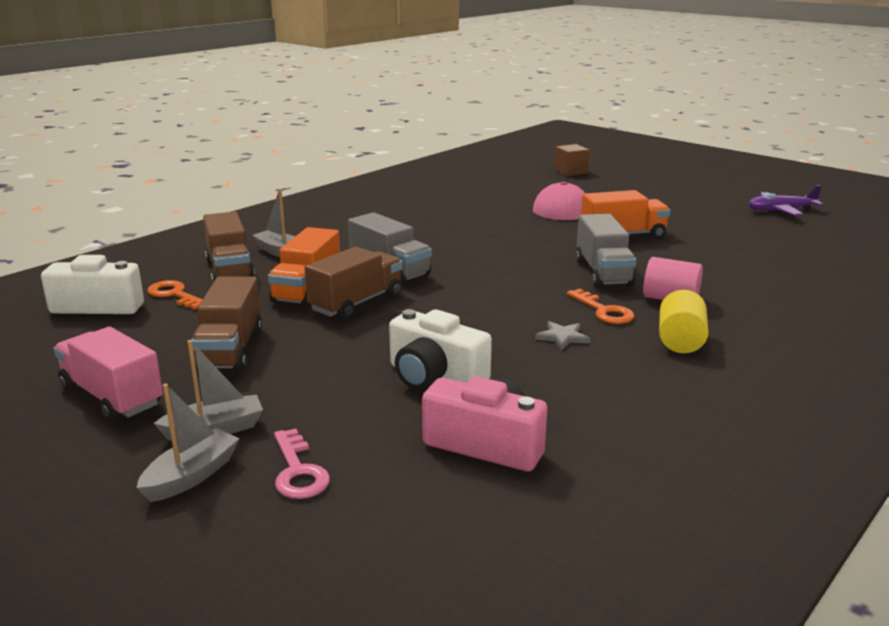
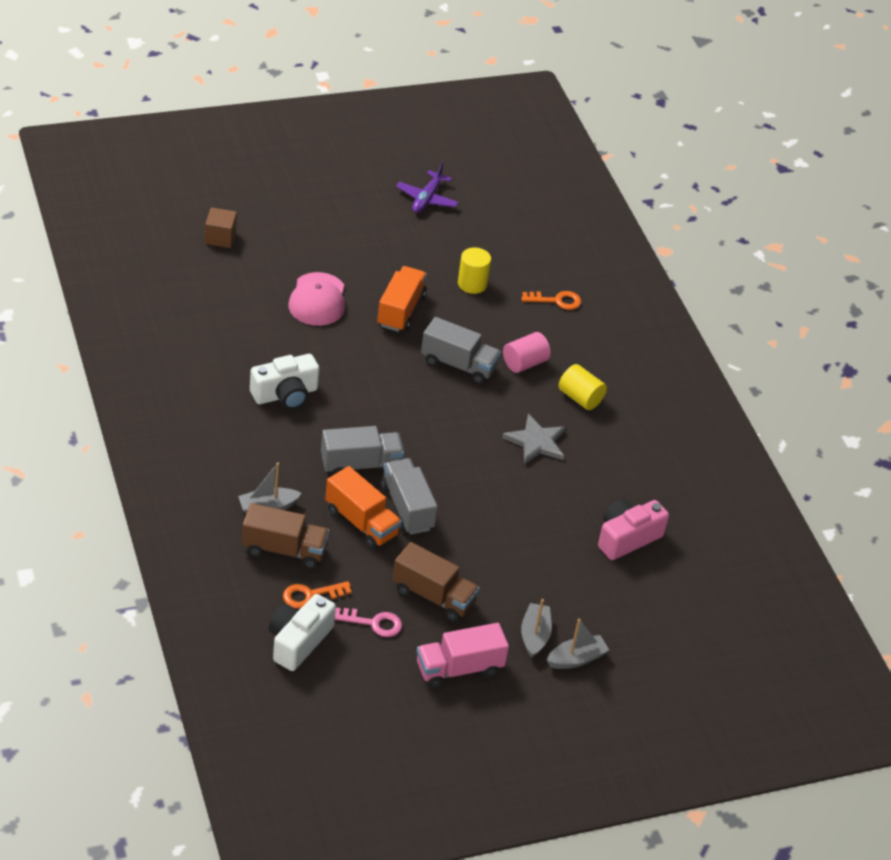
camera: 65 degrees left, 20 degrees up
grey boat [137,384,240,502] -> grey boat turned 90 degrees clockwise [547,619,609,669]
pink key [274,429,330,499] -> pink key moved to [335,608,402,637]
brown truck [305,247,402,319] -> grey truck [381,458,438,534]
white camera [389,309,492,390] -> white camera moved to [250,354,319,410]
grey star [535,321,590,350] -> grey star [502,414,566,464], size x1.70
orange key [567,289,635,324] -> orange key moved to [522,291,581,310]
none -> yellow cylinder [458,247,491,294]

